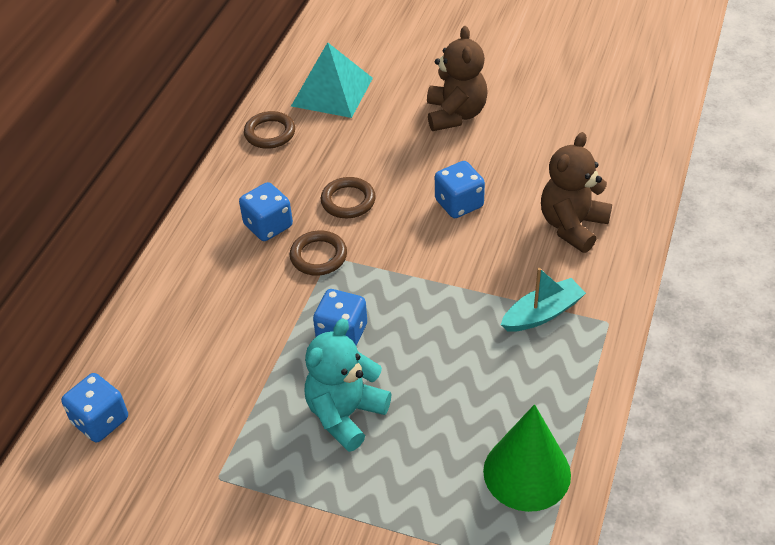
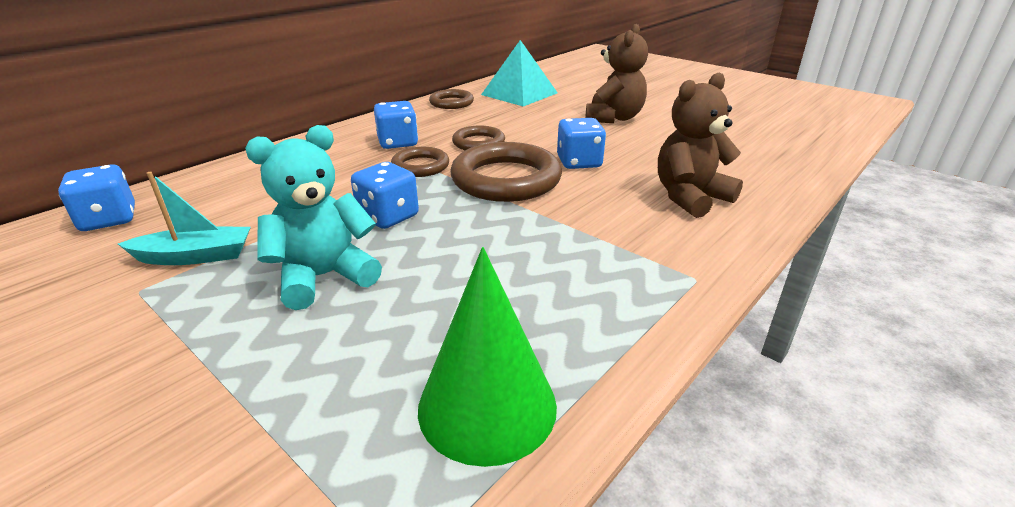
camera: 20 degrees right, 15 degrees down
turquoise boat [501,268,586,332] -> turquoise boat moved to [118,172,251,265]
none -> brown ring [450,142,562,202]

